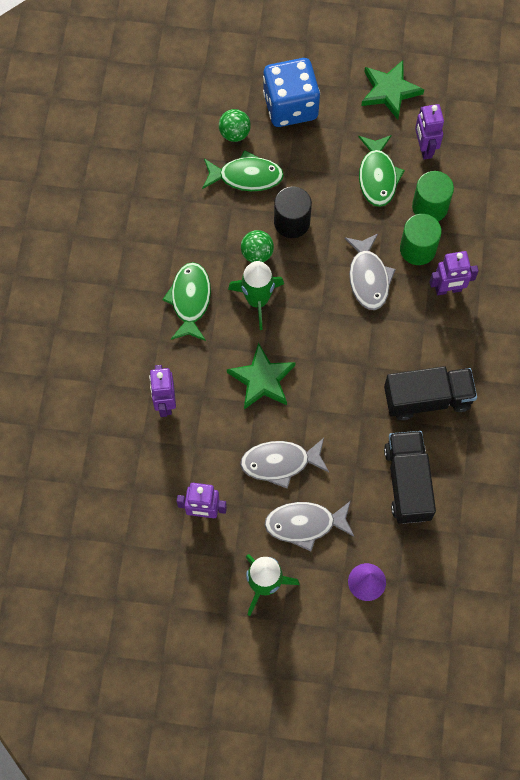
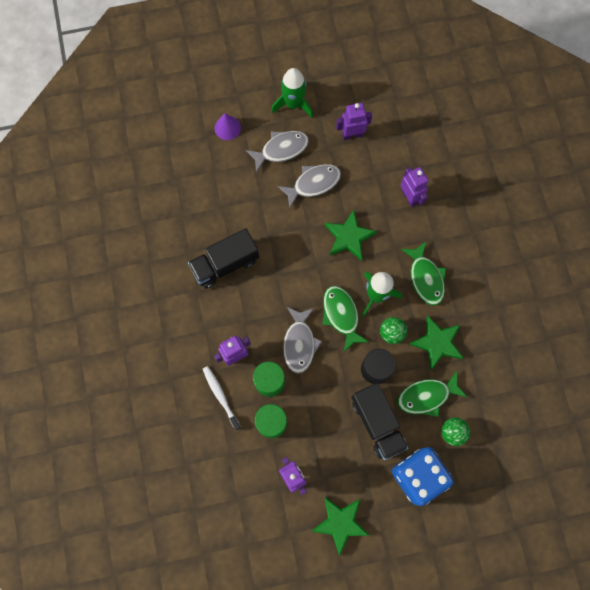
camera: 160 degrees right, 5 degrees up
grey fish [344,234,396,310] -> grey fish turned 150 degrees counterclockwise [283,307,322,374]
green fish [358,135,405,207] -> green fish moved to [322,286,369,352]
black truck [384,431,436,524] -> black truck moved to [352,383,408,460]
none -> white toothbrush [203,366,241,431]
none -> green star [409,316,463,370]

